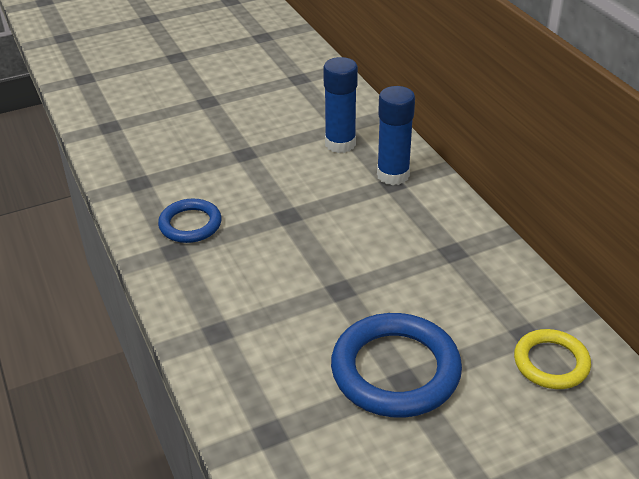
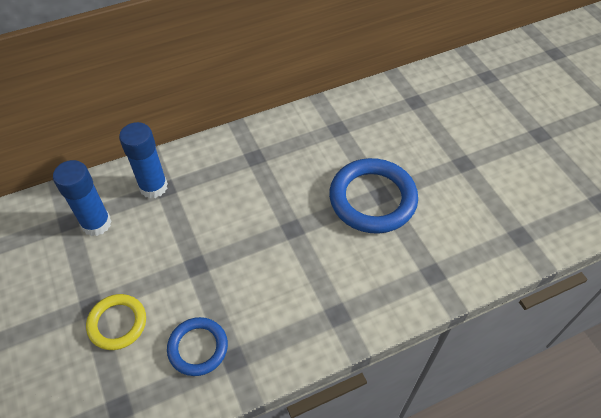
camera: 90 degrees left, 15 degrees up
yellow ring [514,329,591,389] -> yellow ring moved to [86,294,146,350]

